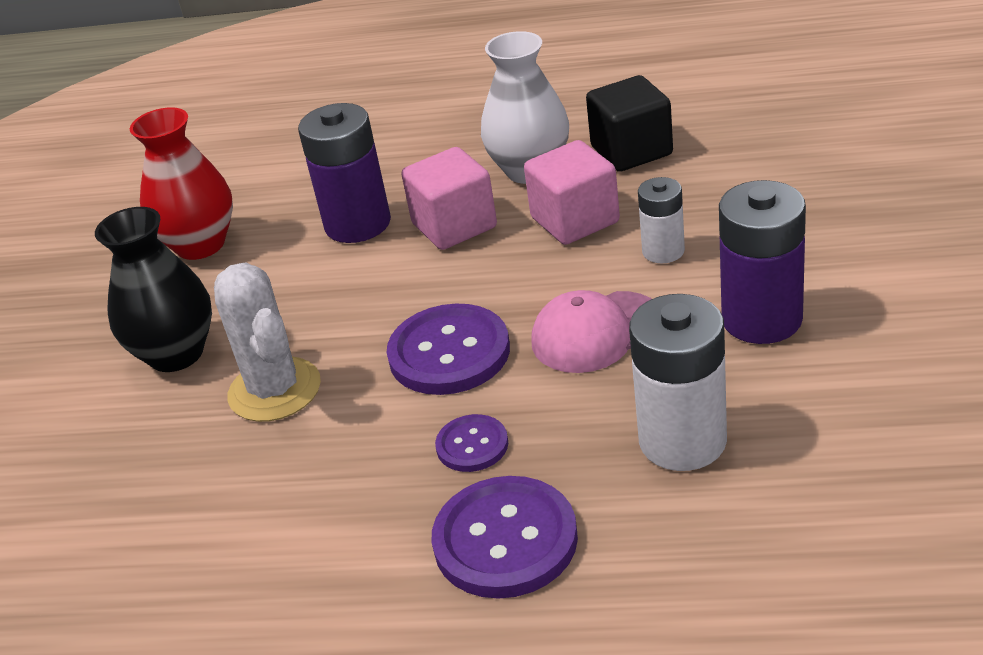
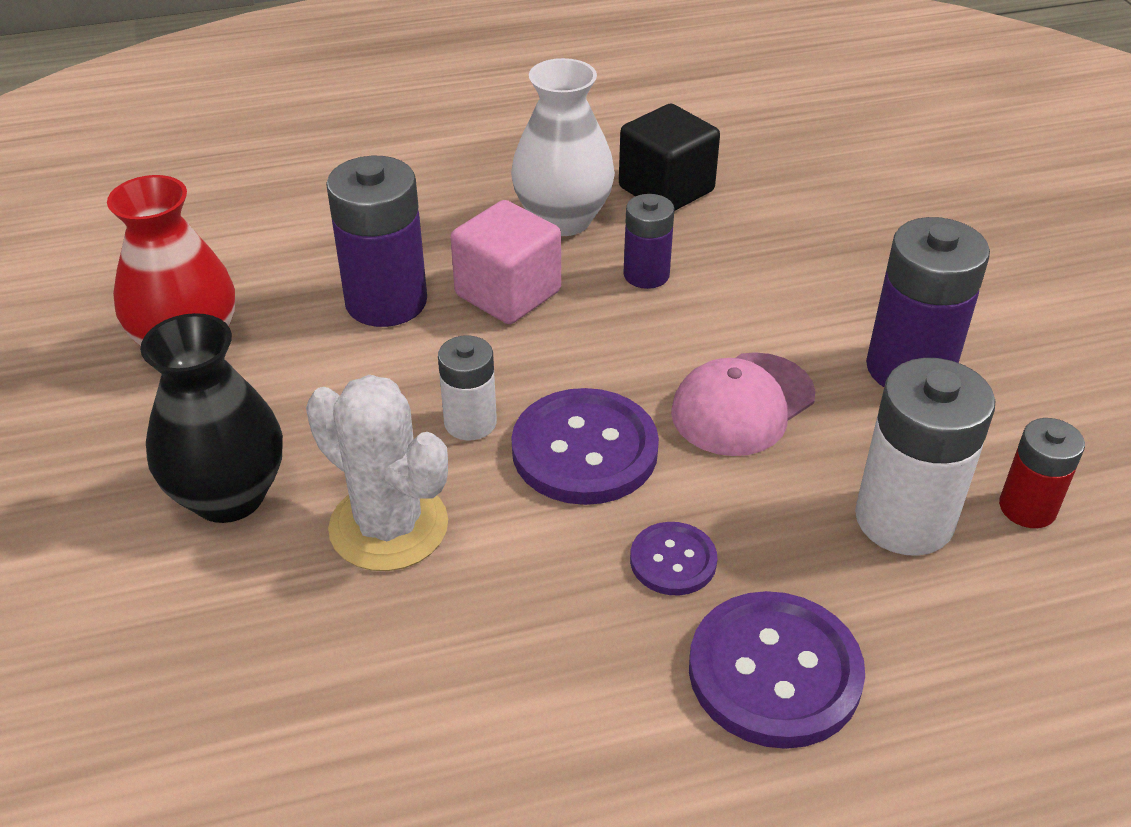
camera: 25 degrees left, 5 degrees up
pink cube [524,140,620,245] -> purple battery [623,194,675,289]
white battery [638,177,685,263] -> white battery moved to [438,335,497,440]
none -> red battery [999,418,1085,528]

